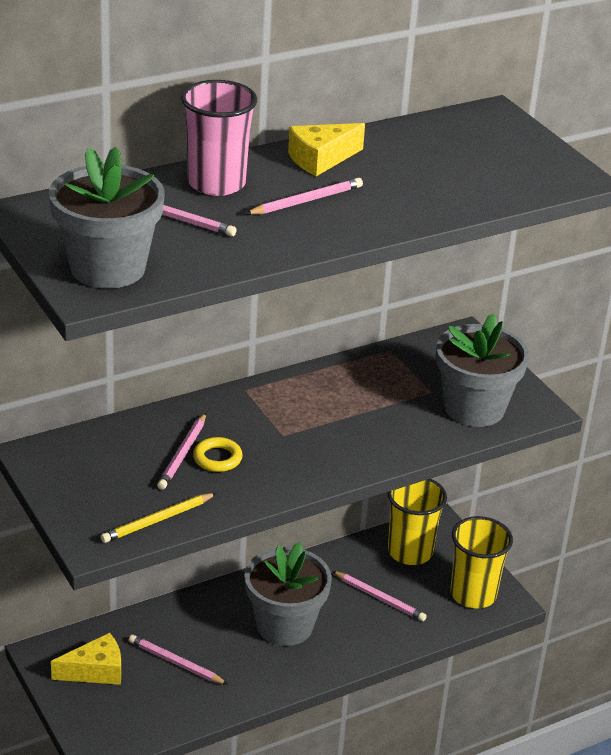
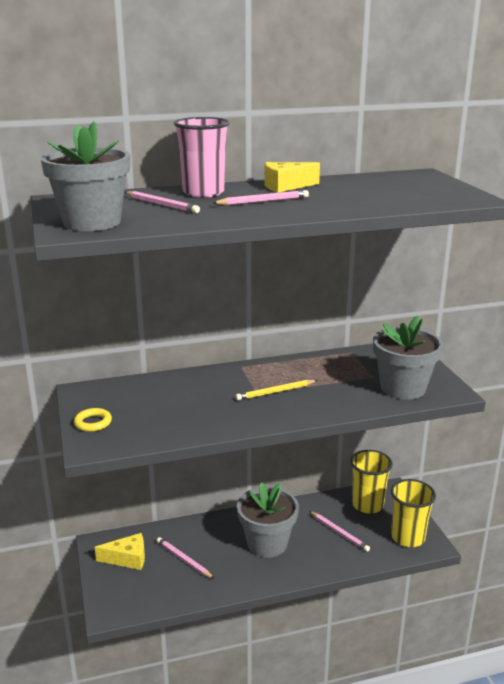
camera: 15 degrees right, 10 degrees down
yellow pencil [100,493,217,543] -> yellow pencil moved to [235,380,318,400]
pink pencil [157,413,206,490] -> none
yellow ring [193,437,243,472] -> yellow ring moved to [74,408,112,432]

